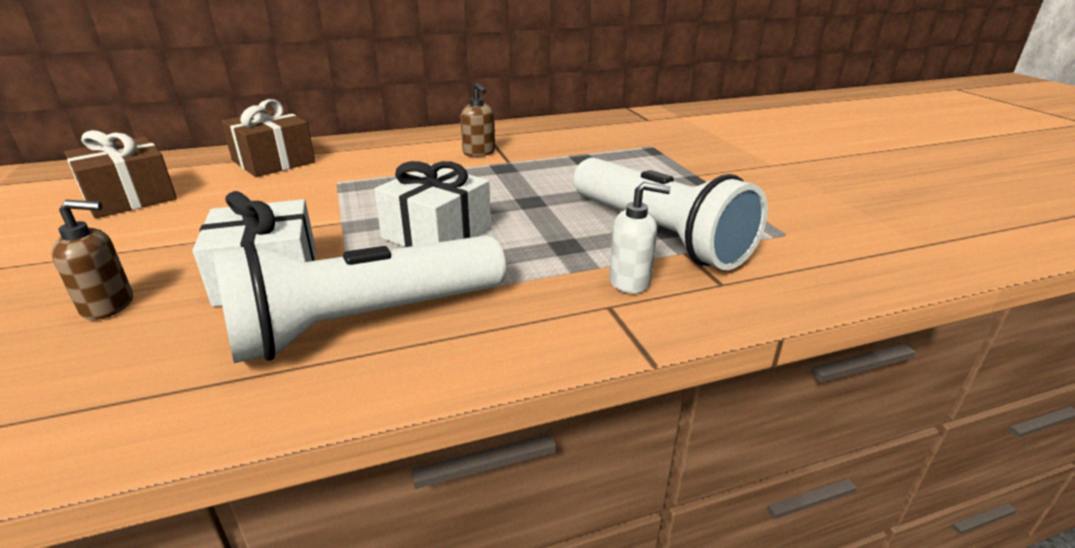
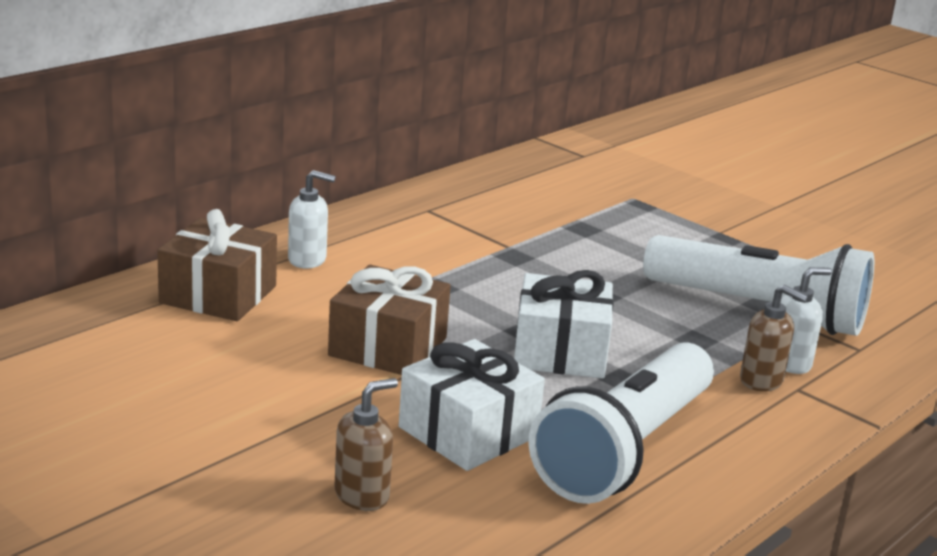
camera: 30 degrees left, 5 degrees down
brown gift [64,130,177,219] -> brown gift moved to [328,265,451,375]
brown soap dispenser [461,83,495,157] -> brown soap dispenser moved to [740,285,808,392]
none -> white soap dispenser [288,170,336,269]

